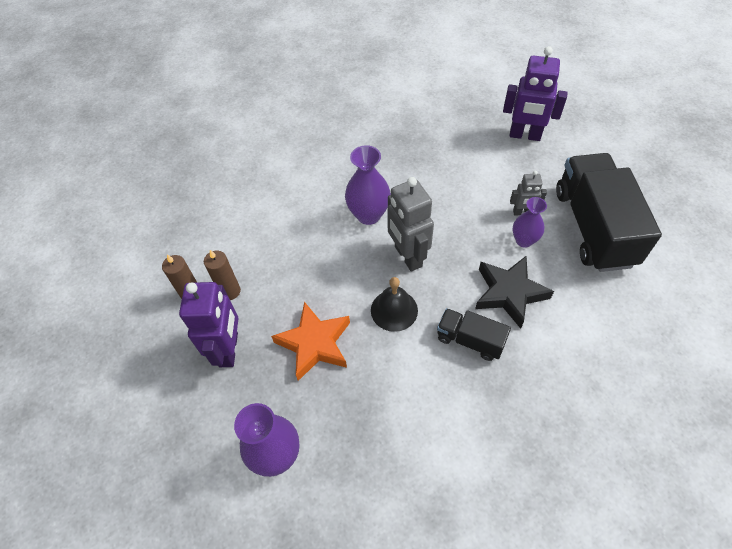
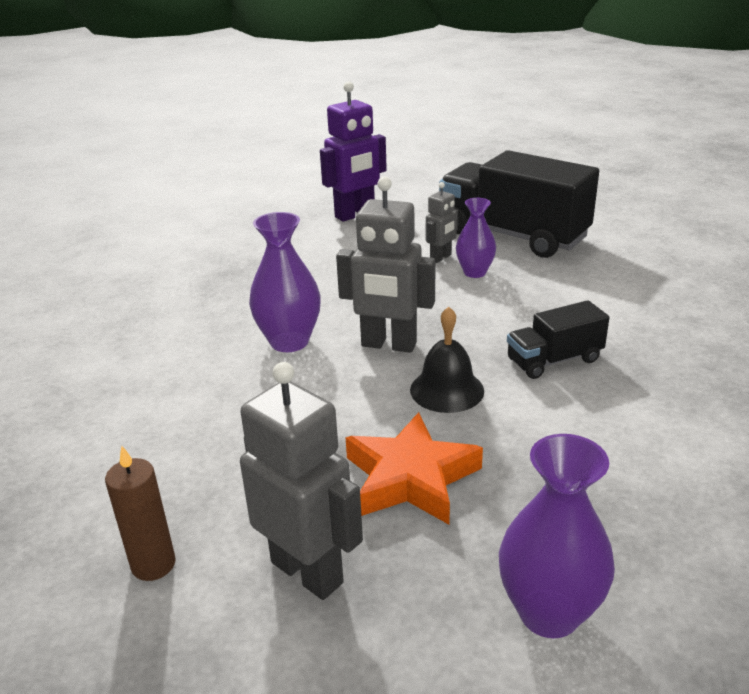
camera: 50 degrees left, 25 degrees down
purple robot [179,282,239,367] -> grey robot [240,362,363,600]
brown candle [204,250,241,300] -> none
black star [475,256,554,329] -> none

